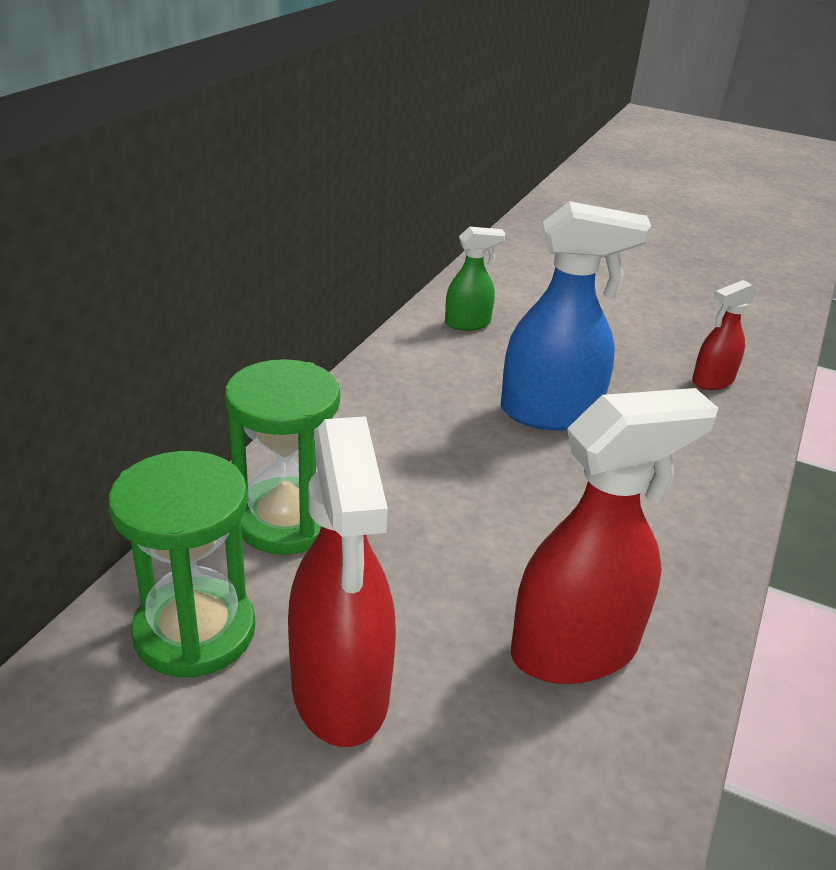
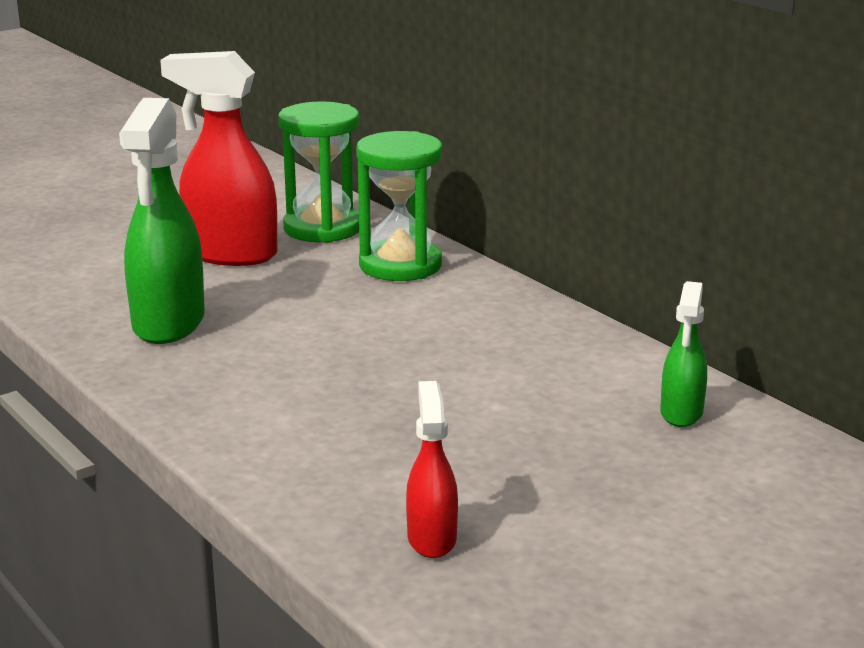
camera: 120 degrees right, 10 degrees down
blue spray bottle [501,201,651,431] -> none
red spray bottle [511,388,718,684] -> green spray bottle [119,98,205,344]

